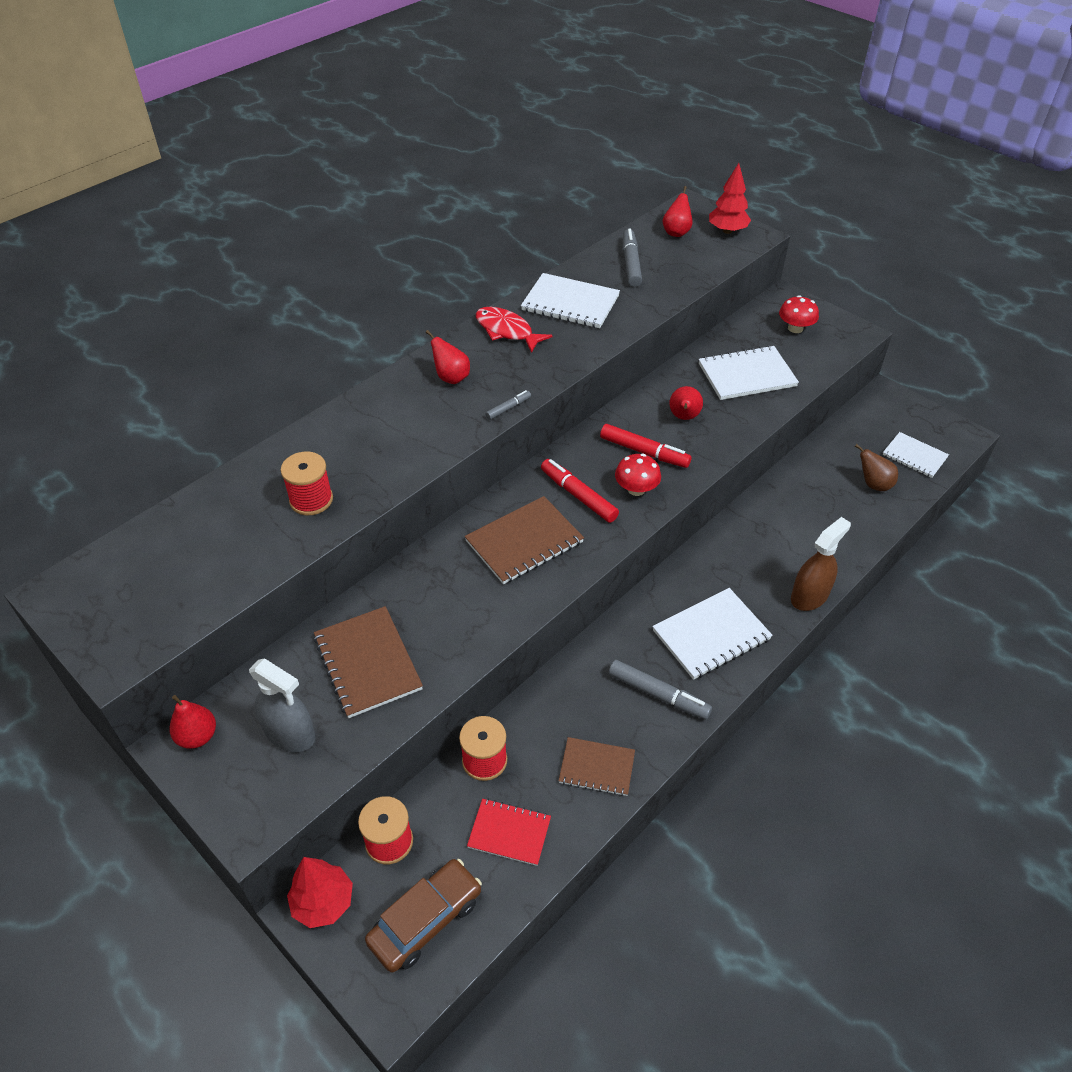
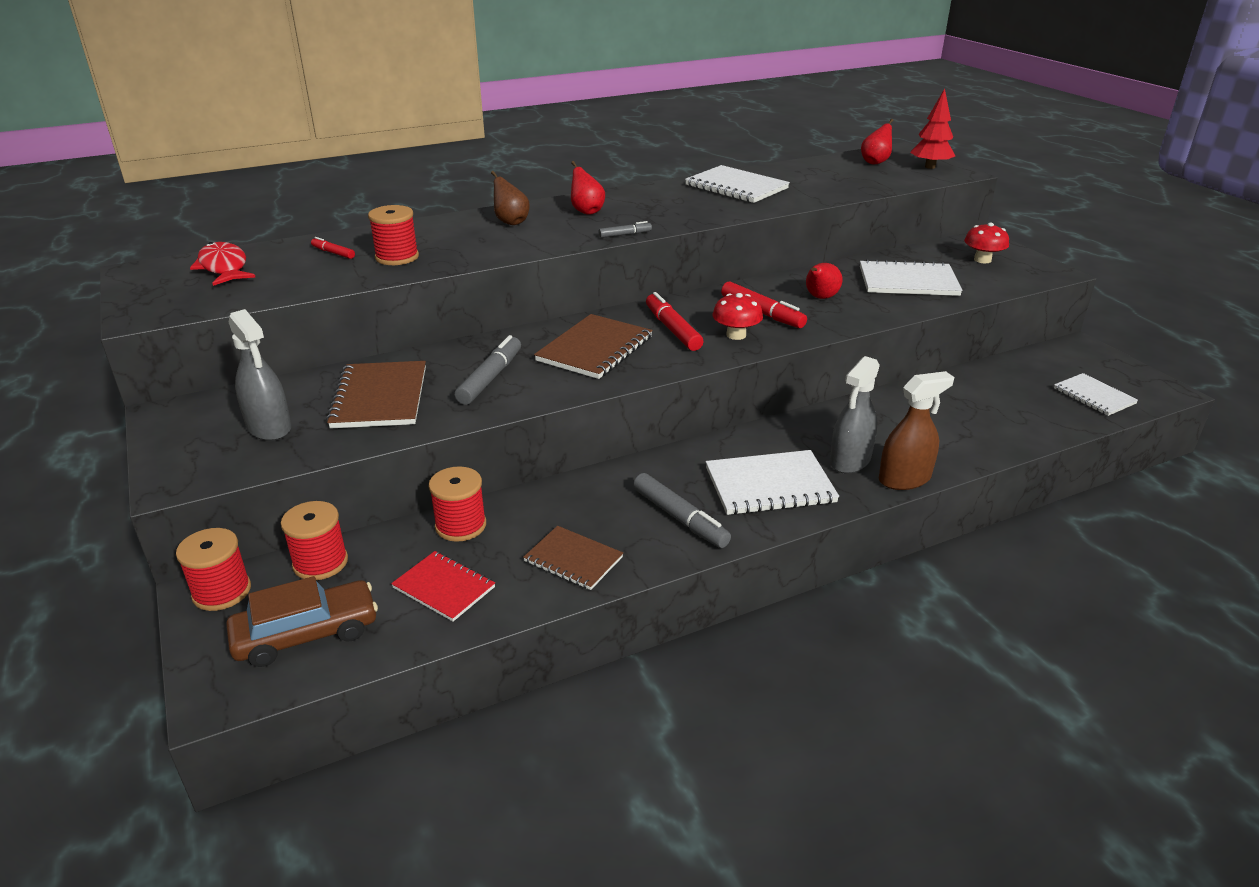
camera: 20 degrees right, 15 degrees down
red pear [169,695,216,749] -> none
red tree [287,857,353,928] -> red spool [176,528,251,611]
brown notebook [465,496,584,584] -> brown notebook turned 45 degrees counterclockwise [534,314,653,379]
red fish [476,307,553,353] -> red fish moved to [190,242,255,286]
grey marker [623,229,642,287] -> grey marker moved to [455,335,521,405]
brown pear [855,444,898,491] -> brown pear moved to [491,171,530,225]
none -> red marker [311,237,355,259]
none -> grey spray bottle [830,356,880,474]

